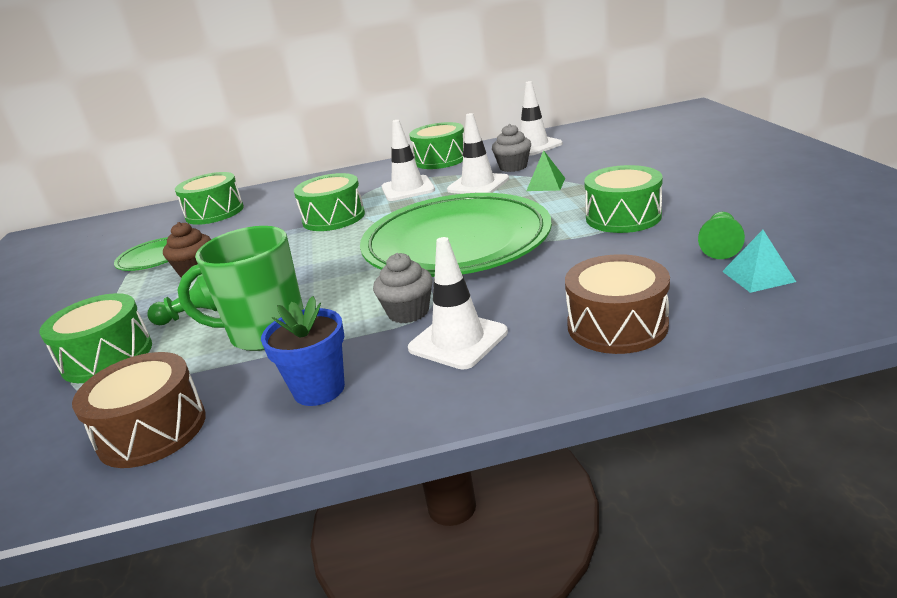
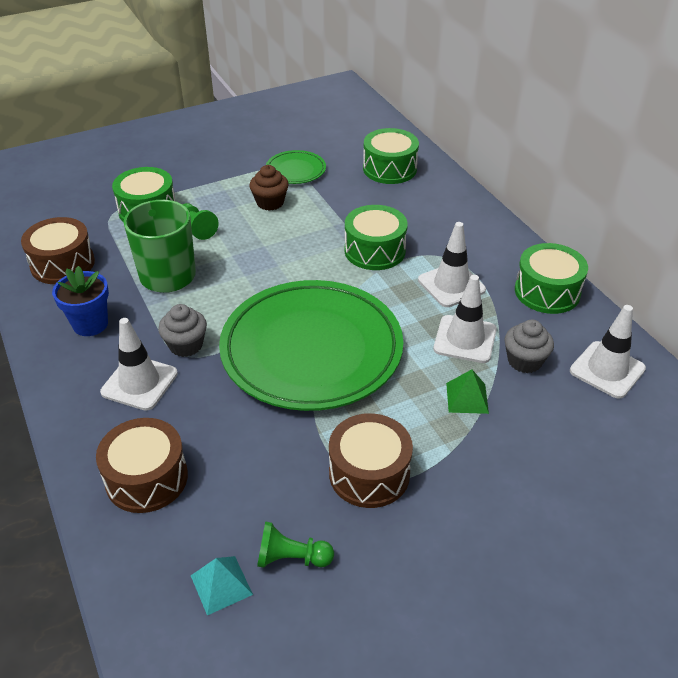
camera: 70 degrees right, 15 degrees up
green drum [584,165,663,233] -> brown drum [329,413,413,508]

